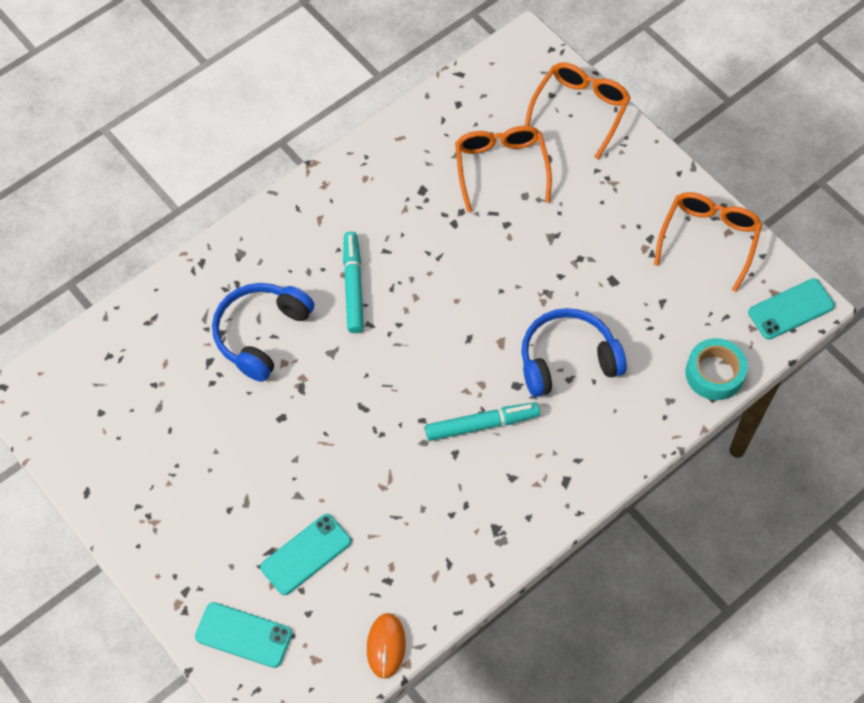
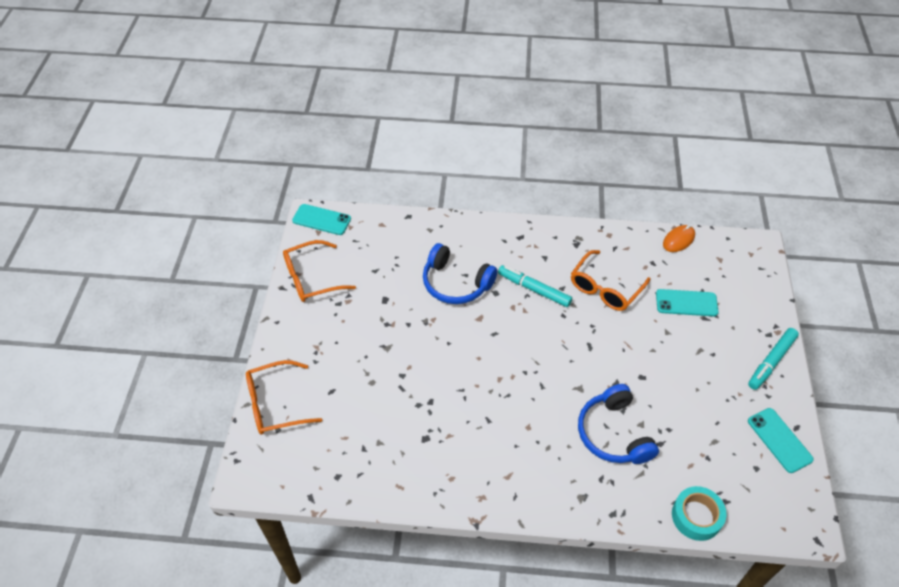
camera: 135 degrees left, 10 degrees down
turquoise phone [195,602,292,668] -> turquoise phone moved to [748,408,814,473]
blue headphones [212,283,314,382] -> blue headphones turned 90 degrees clockwise [578,384,659,464]
turquoise marker [343,231,364,333] -> turquoise marker moved to [748,328,799,390]
orange glasses [455,126,552,212] -> orange glasses moved to [571,250,651,311]
turquoise tape [685,338,748,400] -> turquoise tape moved to [672,486,727,541]

